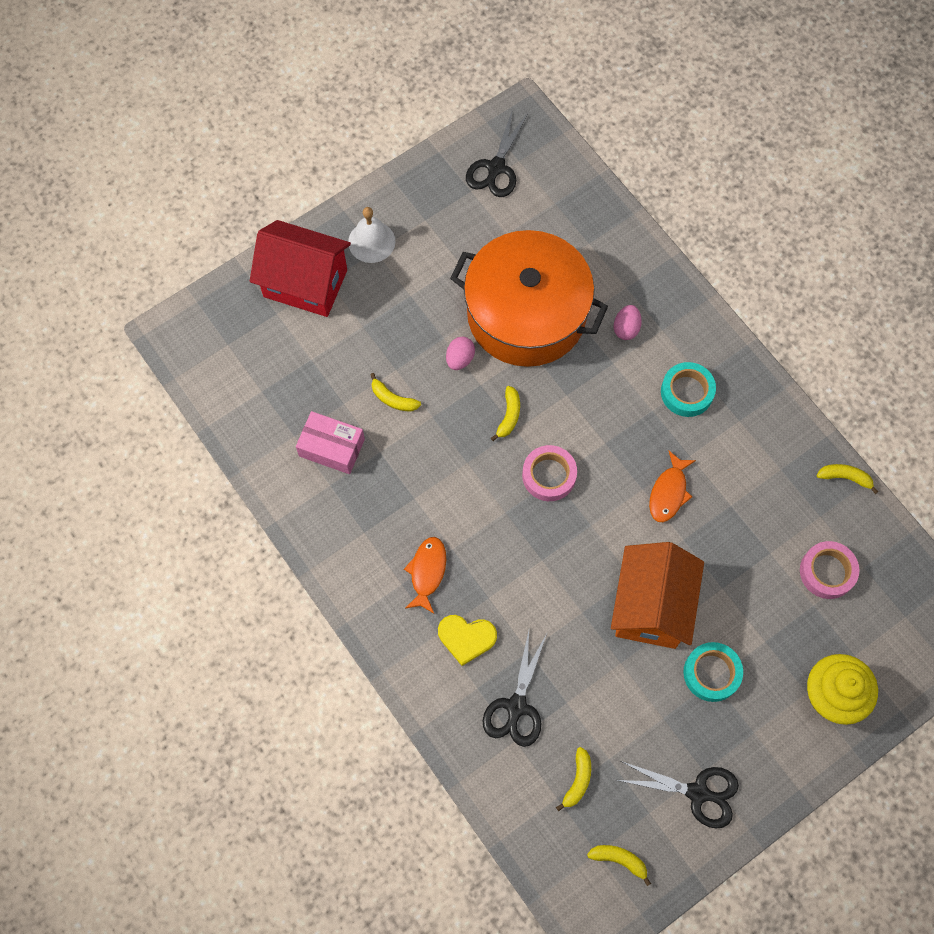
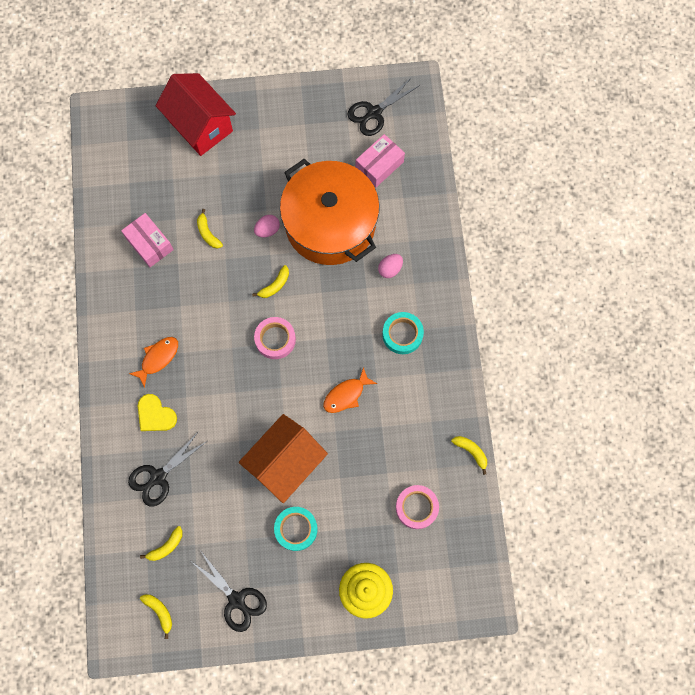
camera: 30 degrees right, 5 degrees up
white bell [348,207,395,263] -> none
none -> pink box [355,134,405,188]

